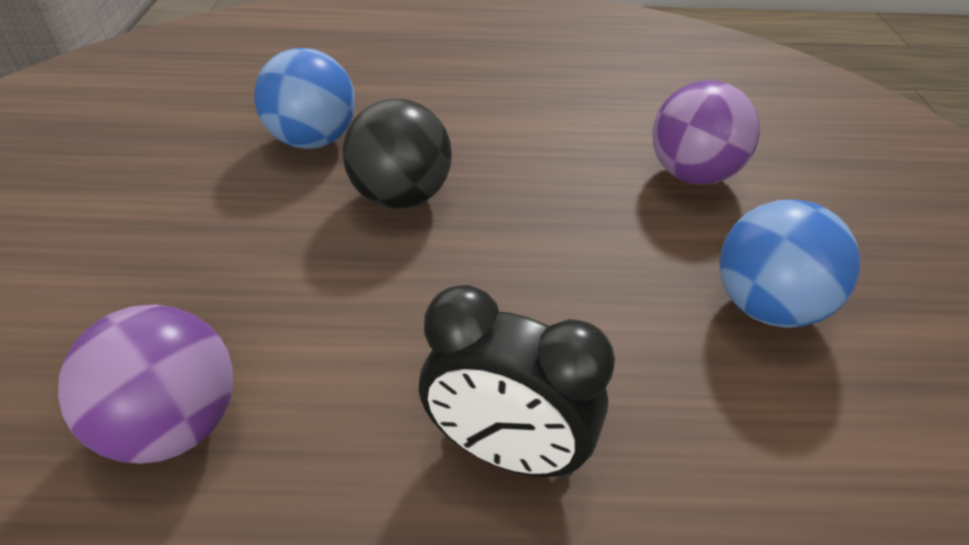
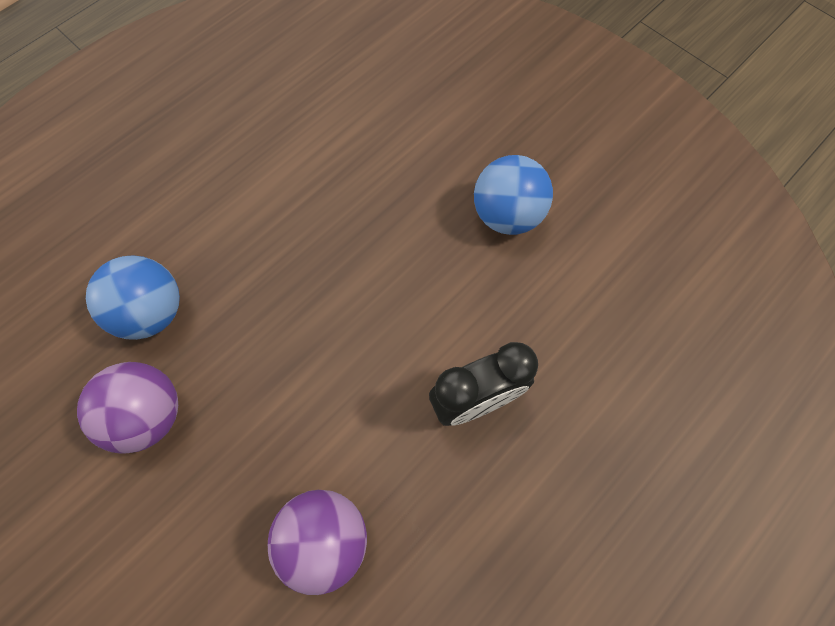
camera: 45 degrees left, 25 degrees up
black ball [343,98,452,209] -> none
purple ball [652,80,760,185] -> purple ball moved to [77,362,178,454]

